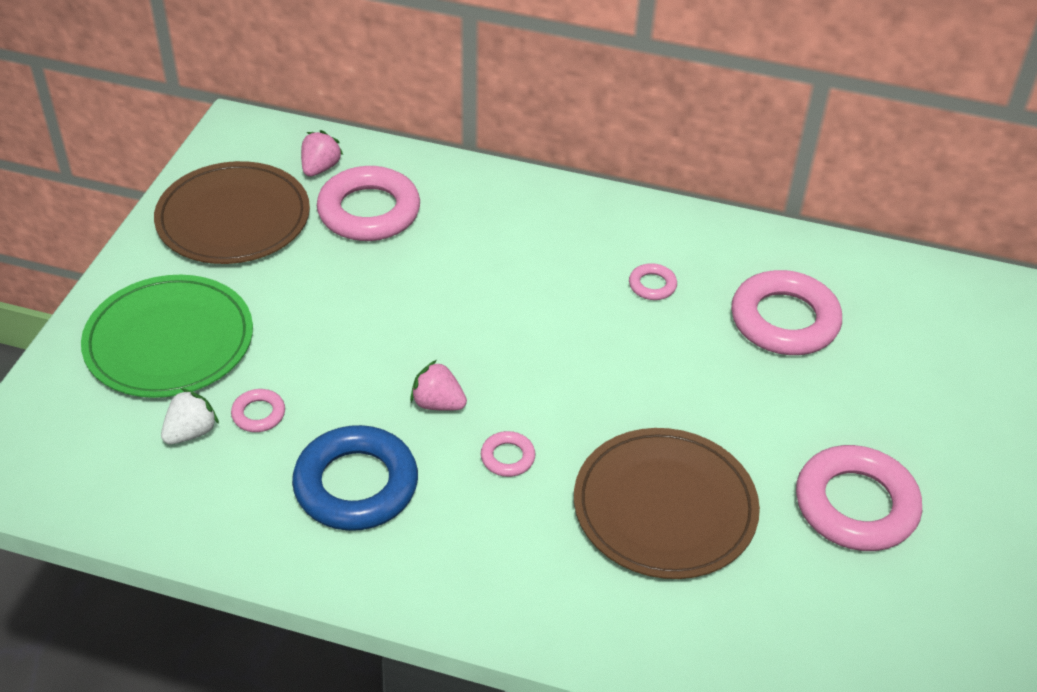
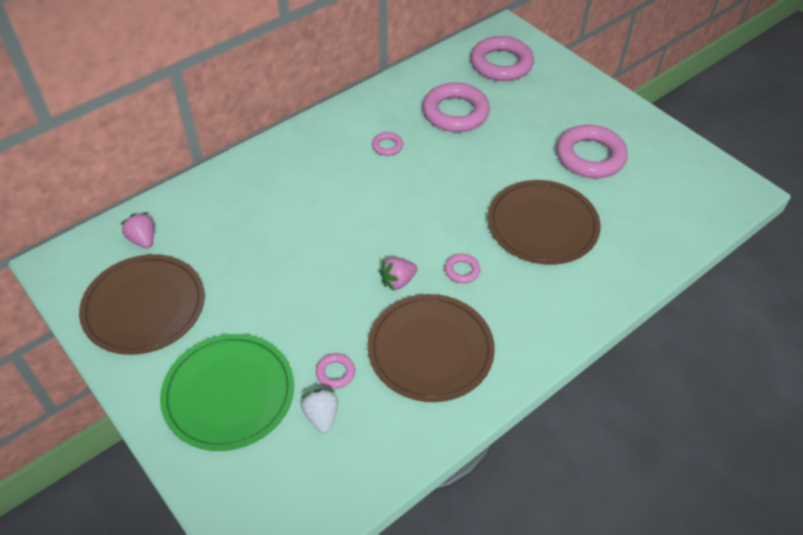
camera: 55 degrees left, 5 degrees up
blue ring [292,425,418,531] -> brown plate [368,294,495,402]
pink ring [317,166,420,241] -> pink ring moved to [470,36,534,81]

